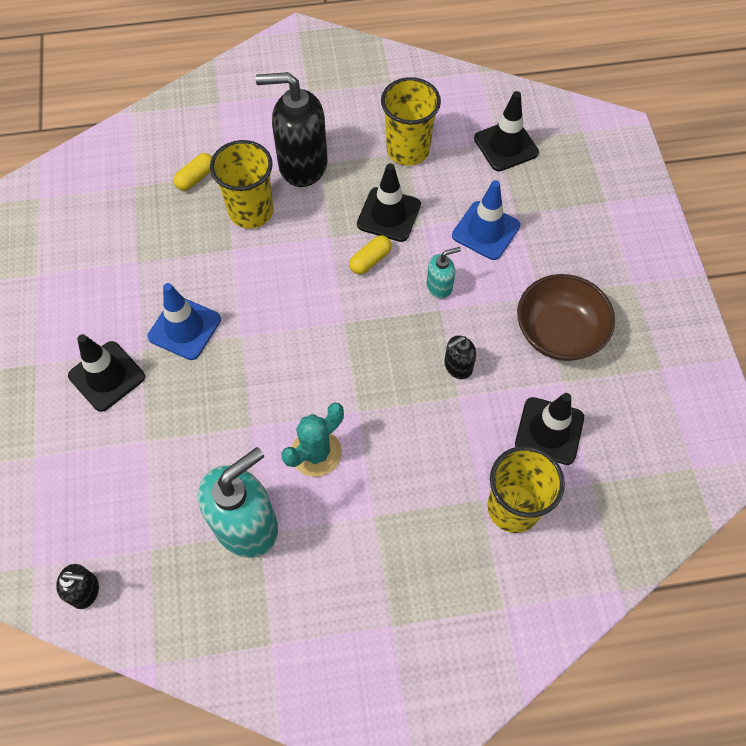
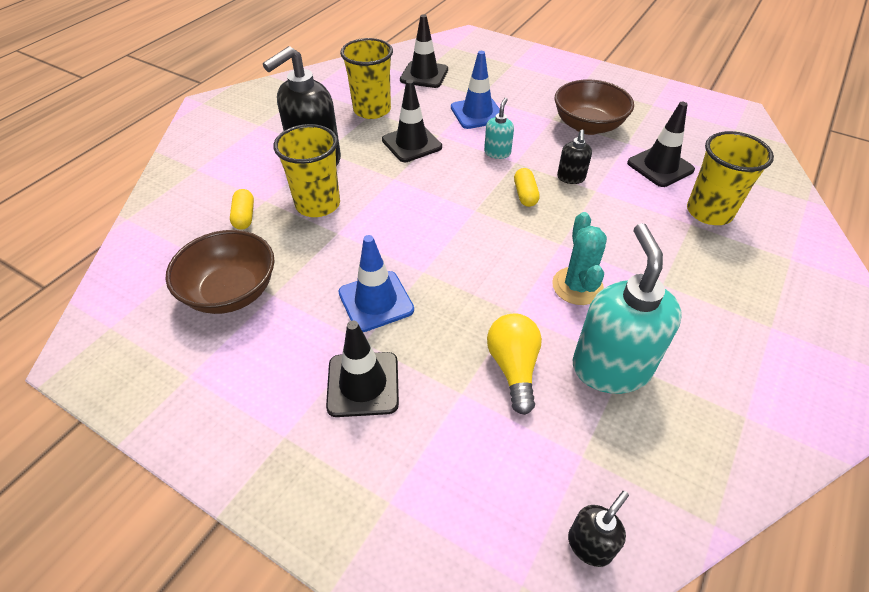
camera: 50 degrees left, 15 degrees down
yellow capsule [349,235,392,274] -> yellow capsule moved to [514,168,540,207]
none -> brown bowl [165,230,274,314]
none -> yellow light bulb [487,314,542,415]

